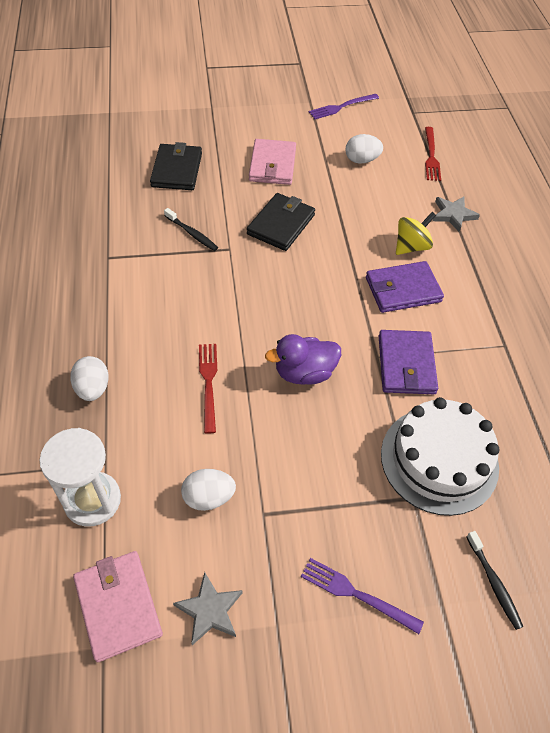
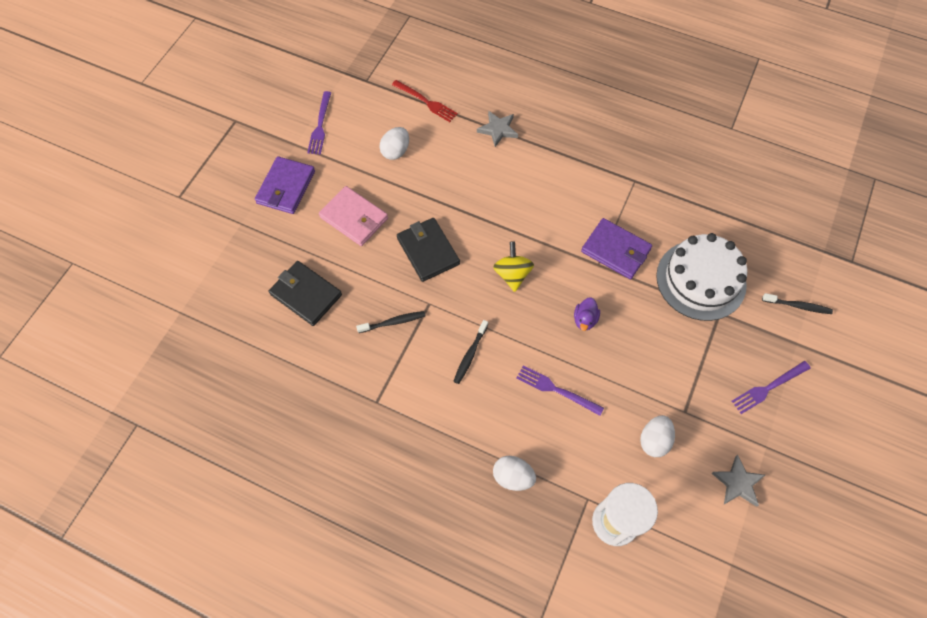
camera: 55 degrees left, 10 degrees up
pink wallet [73,551,163,662] -> none
red fork [199,344,217,434] -> purple fork [516,365,604,416]
purple duck [265,334,341,385] -> purple duck [574,297,600,331], size x0.62
purple wallet [366,261,444,313] -> purple wallet moved to [255,156,315,214]
yellow spinning top [396,212,436,255] -> yellow spinning top moved to [493,241,534,292]
none -> black toothbrush [453,320,488,384]

